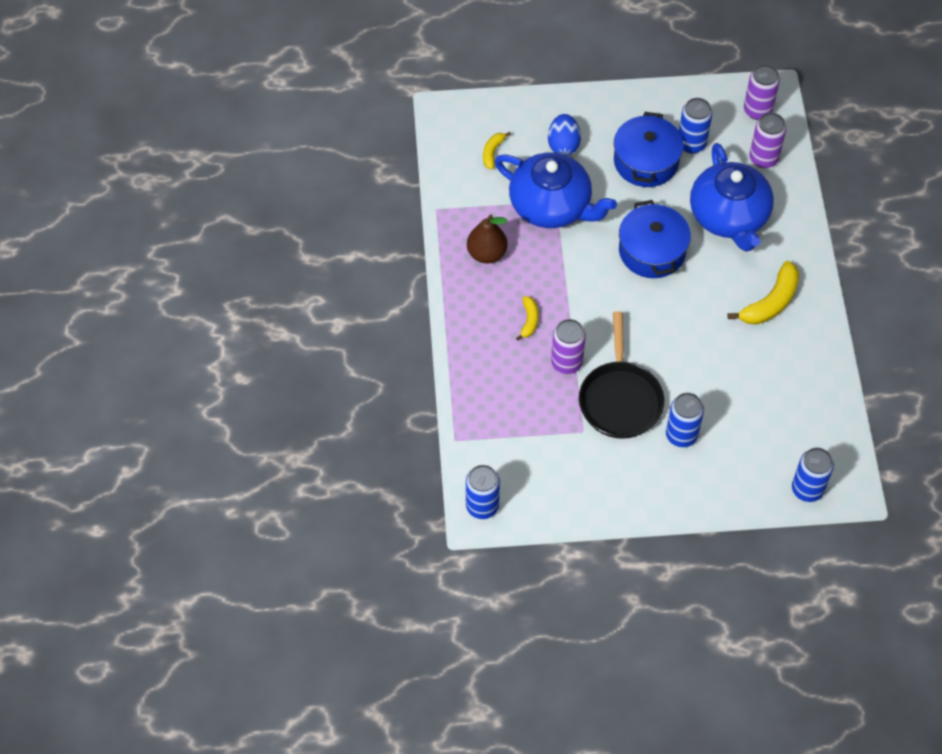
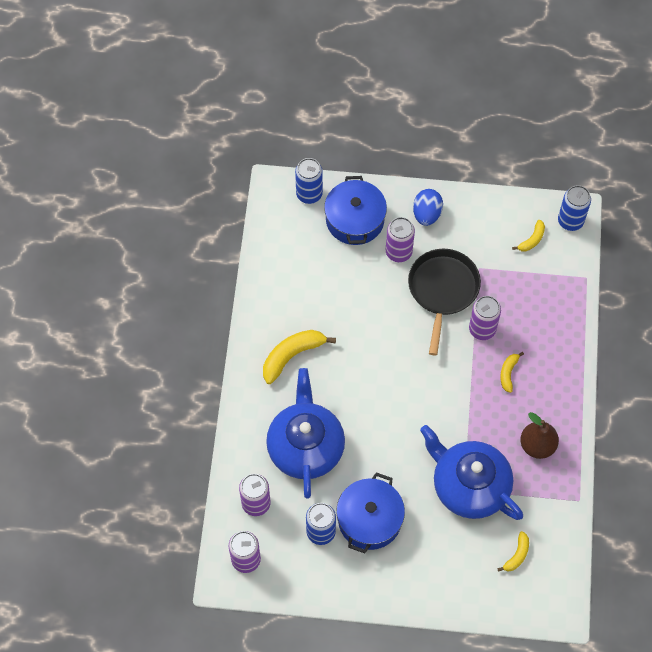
camera: 170 degrees left, 5 degrees up
blue egg [548,114,581,156] -> blue egg moved to [413,189,443,226]
blue pot [619,200,691,278] -> blue pot moved to [324,176,387,245]
blue can [666,393,704,447] -> purple can [386,217,415,262]
none -> yellow banana [512,220,545,251]

